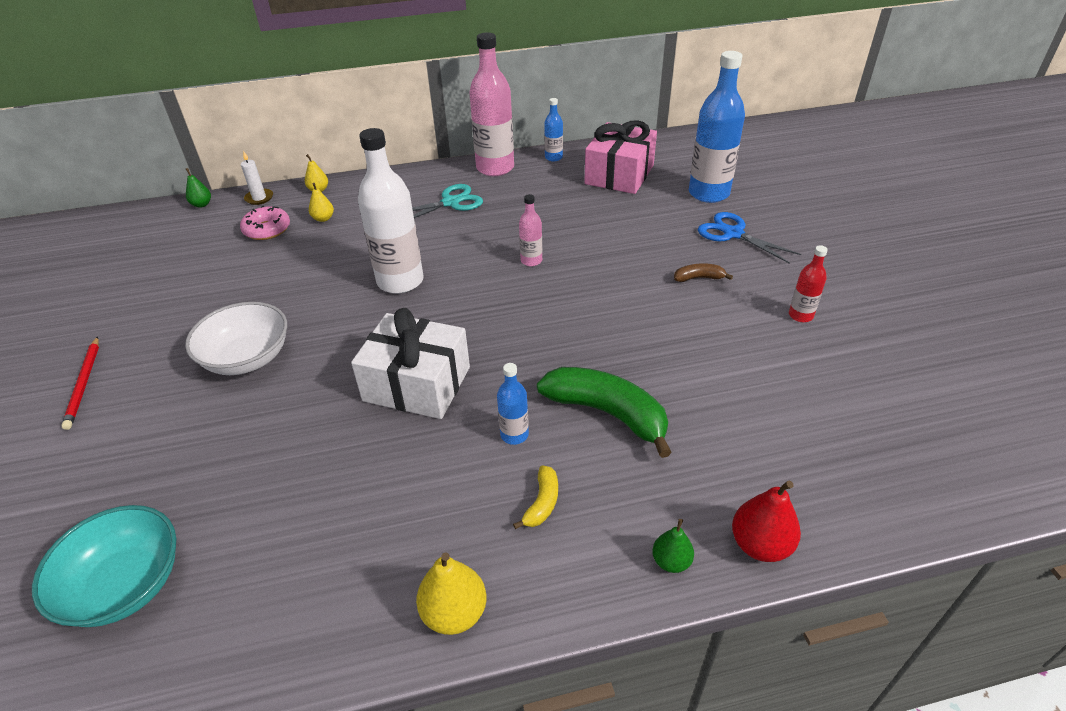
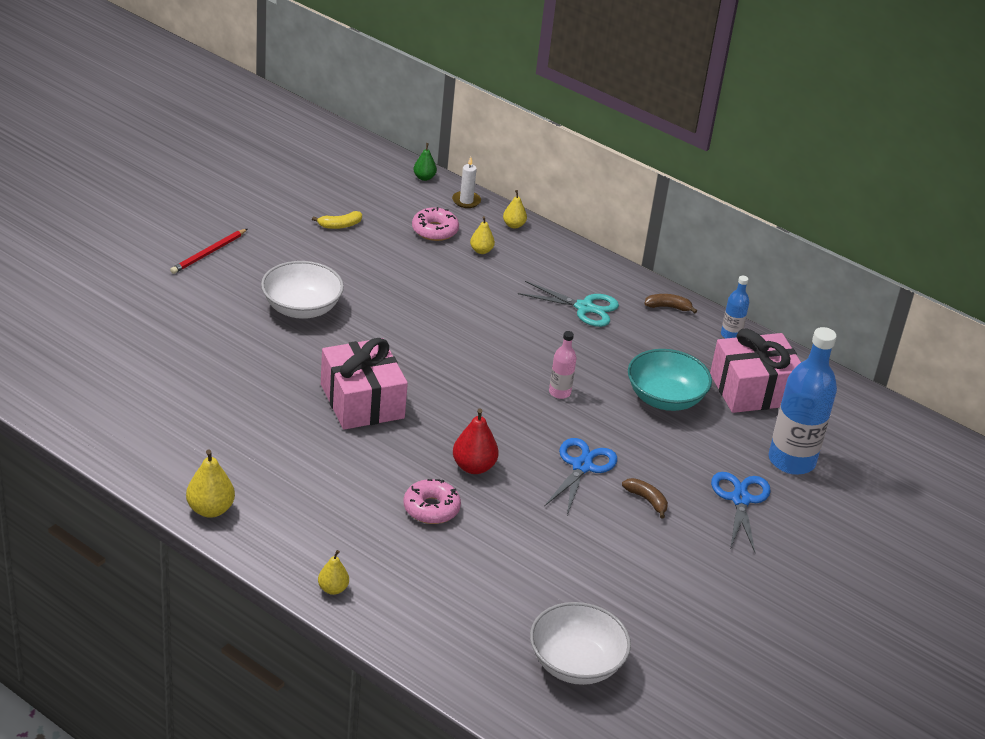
camera: 45 degrees right, 5 degrees down
turquoise bowl [32,505,176,627] -> turquoise bowl moved to [628,349,712,411]
white gift [351,308,470,419] -> pink gift [321,338,408,430]
white bottle [358,128,424,294] -> none
pink bottle [469,32,514,176] -> brown banana [644,294,697,313]
blue bottle [497,363,529,445] -> none
yellow banana [513,465,558,529] -> yellow banana moved to [312,211,362,229]
green banana [537,367,672,458] -> pink donut [403,479,461,524]
green pear [652,519,694,573] -> yellow pear [318,550,349,595]
red pear [732,481,801,562] -> red pear moved to [453,408,499,474]
red bottle [789,245,828,322] -> none
none -> white bowl [530,602,631,685]
none -> blue scissors [544,438,617,515]

